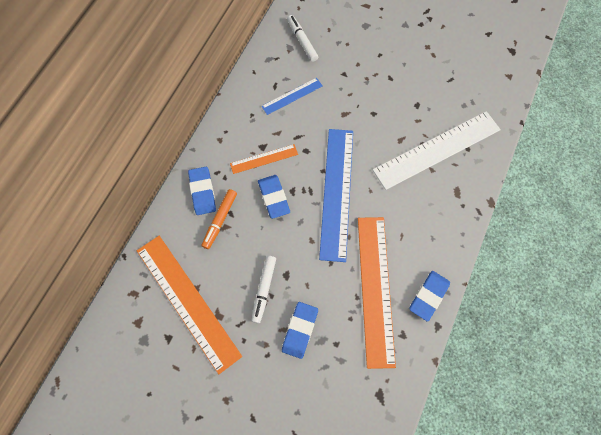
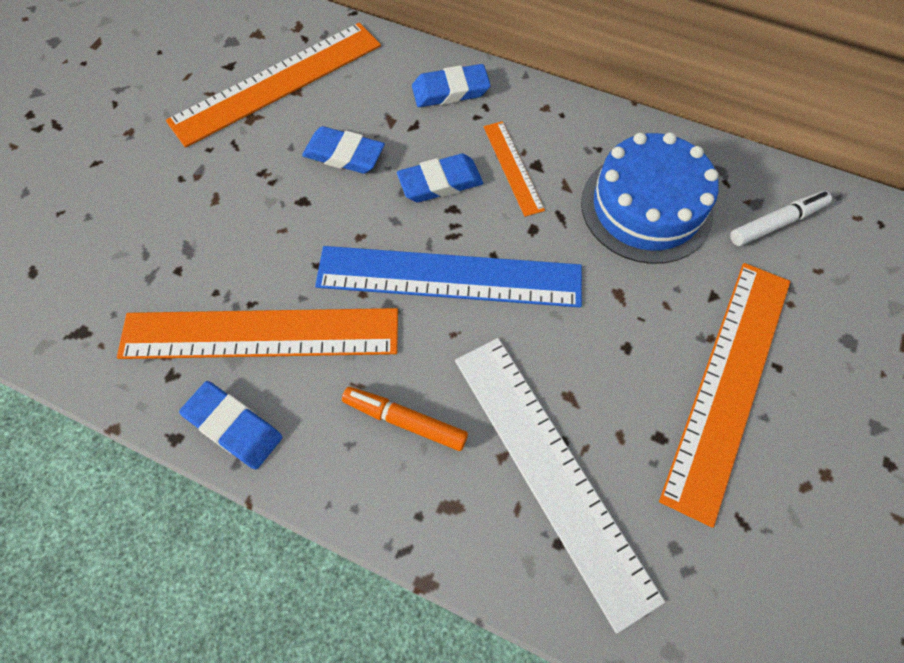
camera: 90 degrees right, 5 degrees down
orange marker [202,189,237,249] -> orange marker moved to [342,387,468,451]
white marker [251,256,276,324] -> none
blue ruler [261,78,322,115] -> blue cake [581,132,719,264]
blue eraser [282,302,318,359] -> blue eraser moved to [302,126,385,174]
none -> orange ruler [659,263,790,528]

